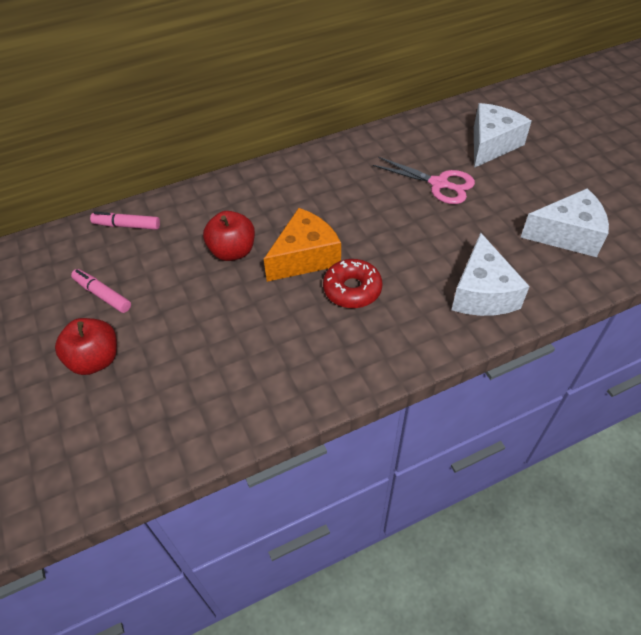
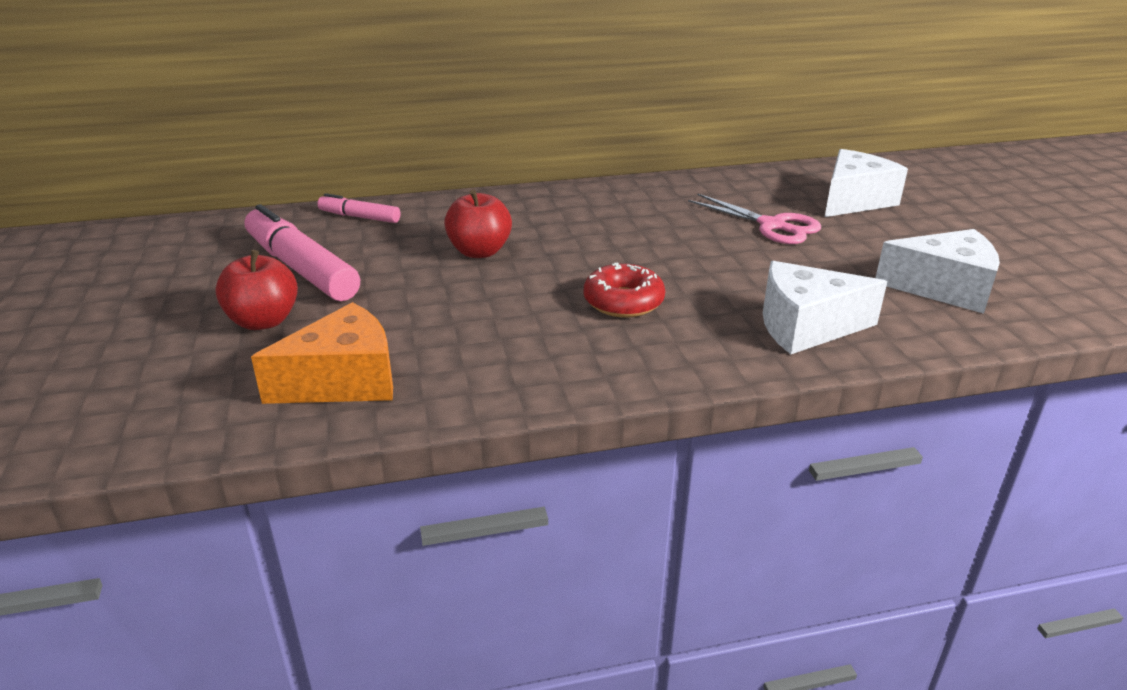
camera: 10 degrees right, 20 degrees down
pink marker [71,269,131,313] -> pink marker [245,204,360,301], size x1.91
orange cheese [264,208,341,282] -> orange cheese moved to [251,302,393,404]
white cheese [452,233,530,316] -> white cheese turned 75 degrees clockwise [763,261,887,354]

